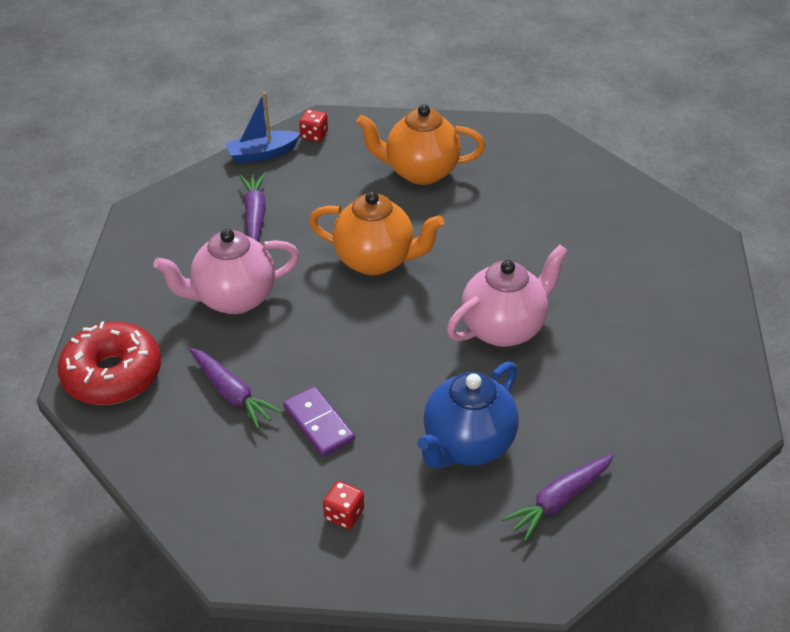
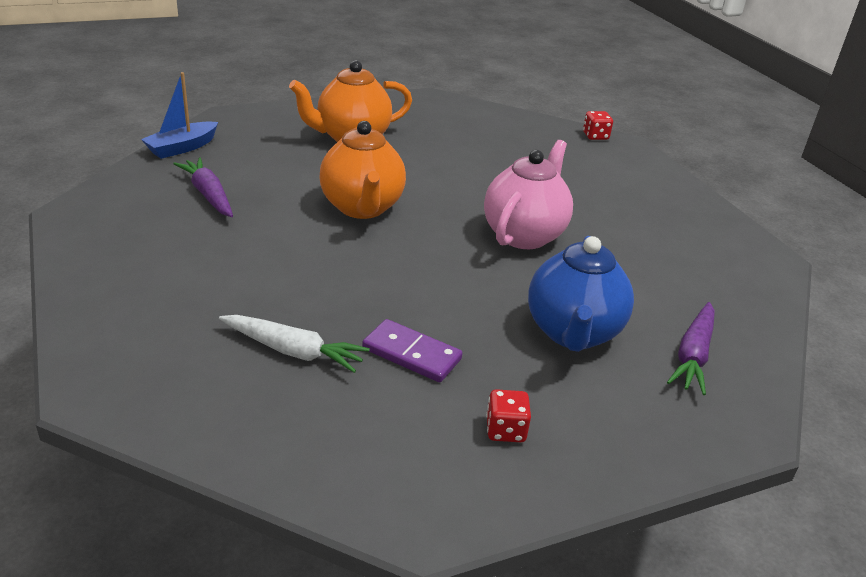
camera: 30 degrees left, 10 degrees down
red donut [58,321,161,405] -> none
pink teapot [153,229,299,314] -> none
purple carrot [189,348,282,429] -> white carrot [219,315,370,373]
red dice [299,110,328,142] -> red dice moved to [583,111,613,140]
orange teapot [309,191,444,275] -> orange teapot turned 90 degrees clockwise [319,121,406,219]

